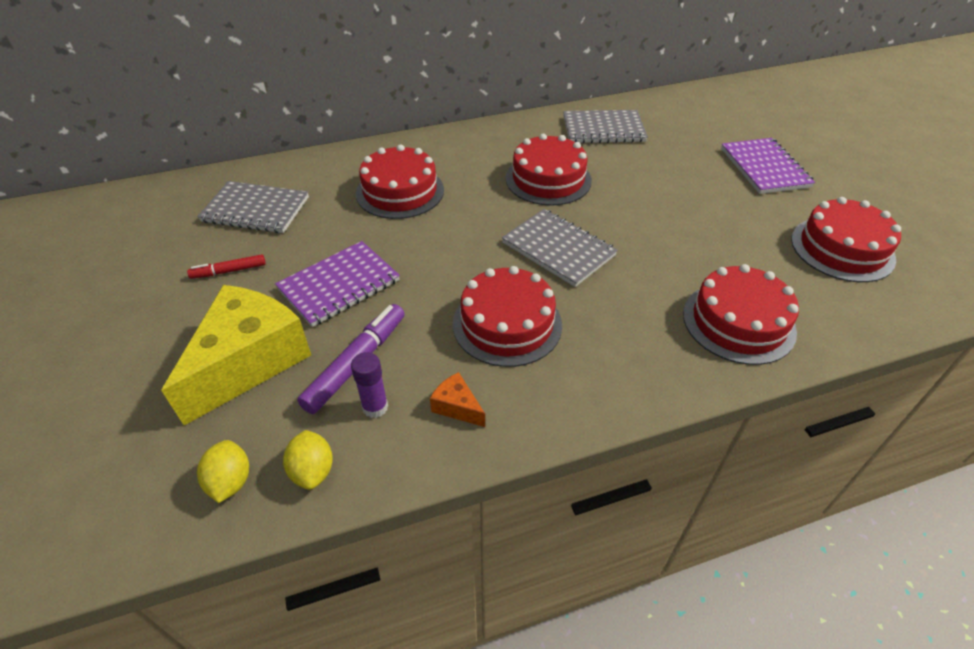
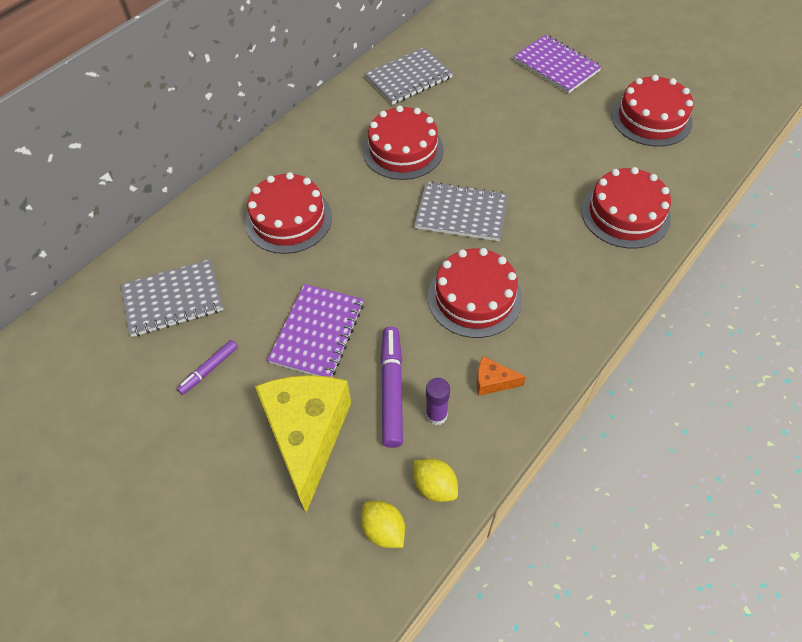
camera: 30 degrees left, 10 degrees up
red marker [187,254,266,279] -> purple marker [176,340,238,395]

